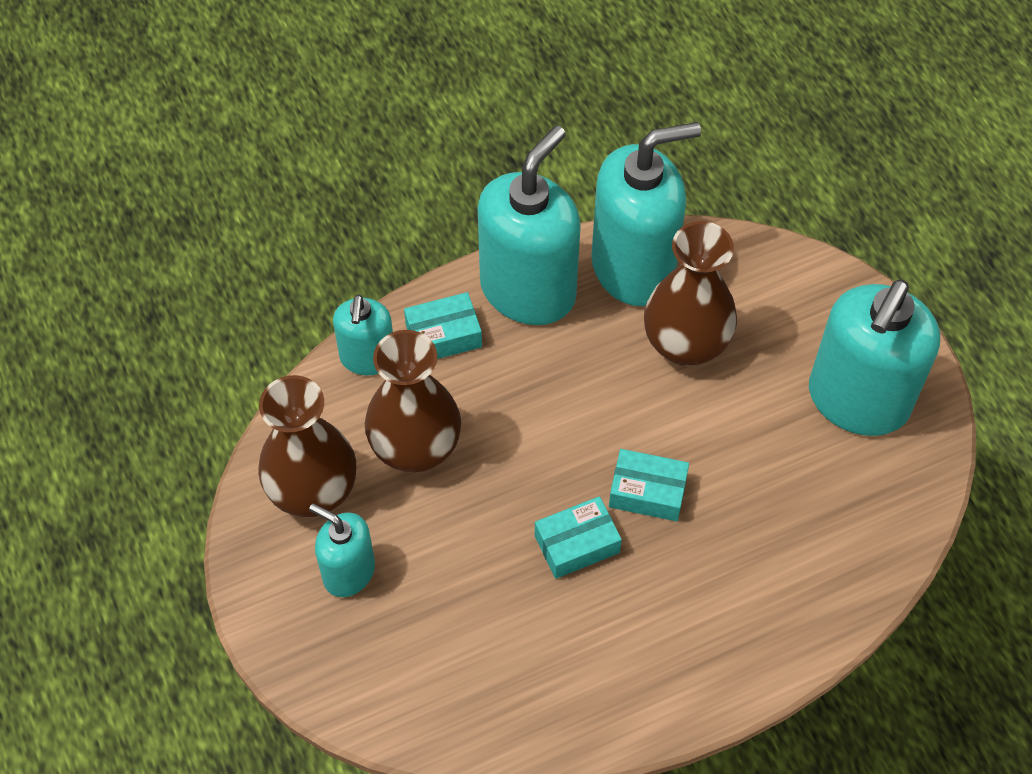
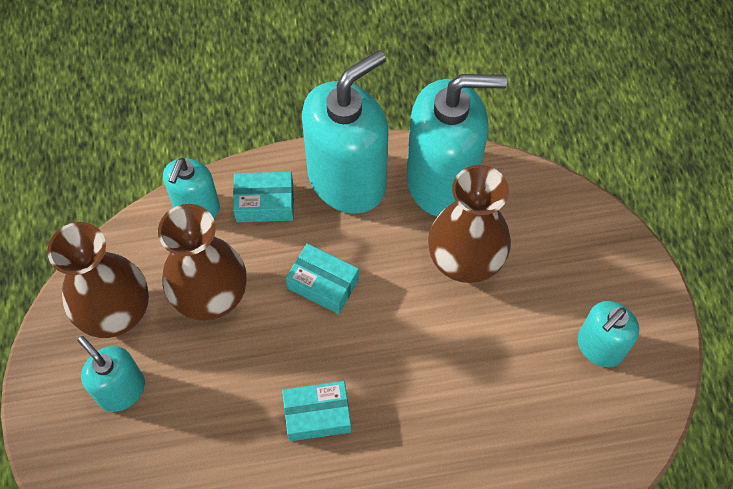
camera: 15 degrees right, 5 degrees up
turquoise box [609,449,689,521] -> turquoise box moved to [286,243,359,314]
turquoise soap dispenser [809,279,940,436] -> turquoise soap dispenser [577,301,639,367], size x0.54

